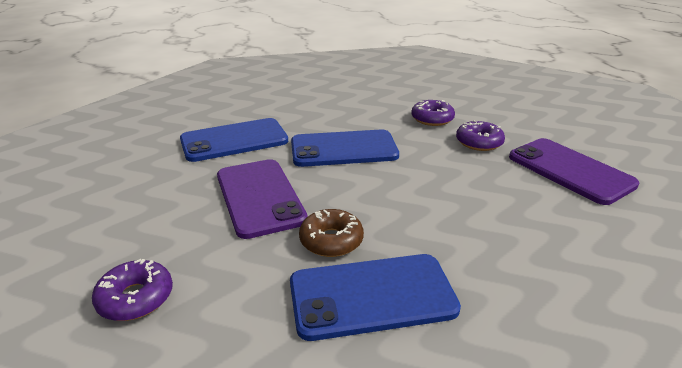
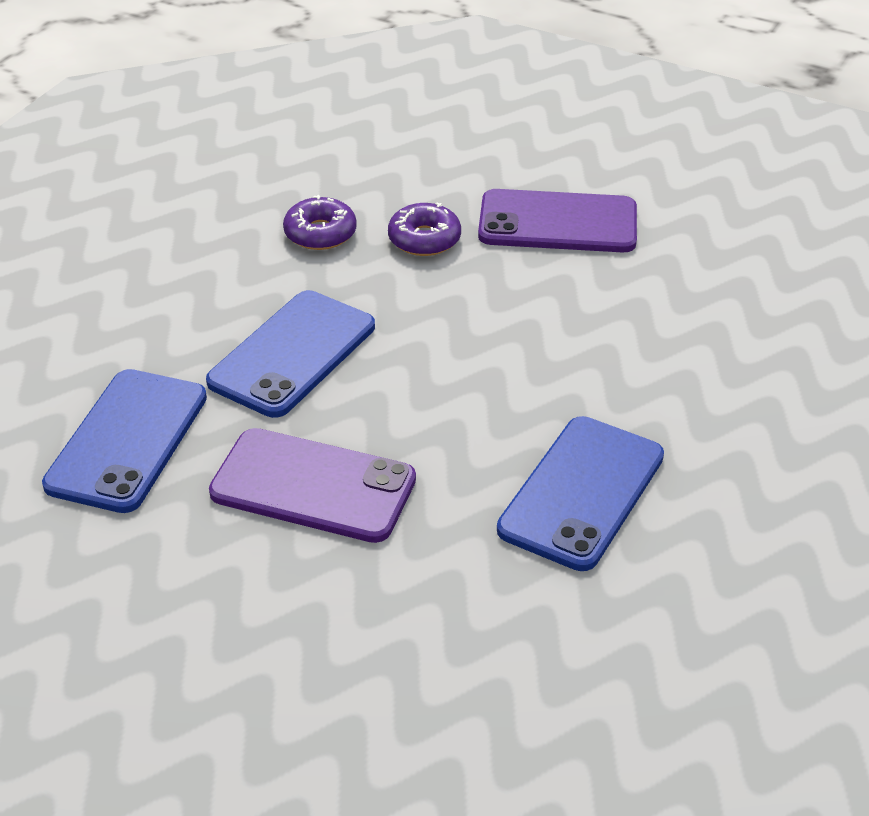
camera: 50 degrees left, 10 degrees up
purple donut [92,259,173,321] -> none
brown donut [299,209,364,257] -> none

